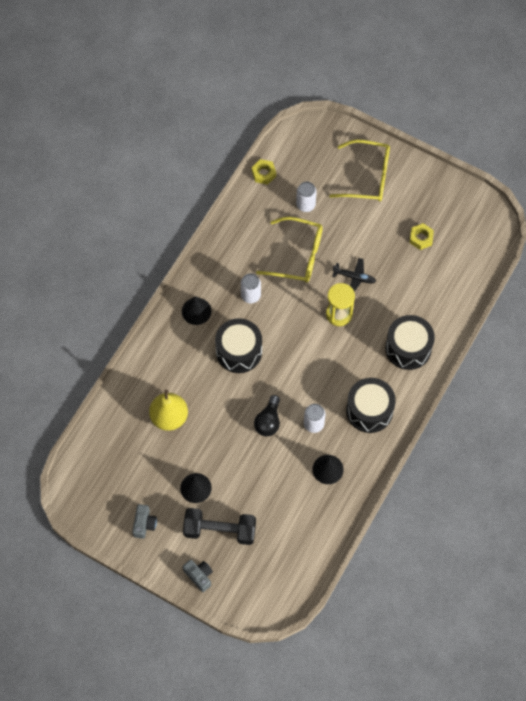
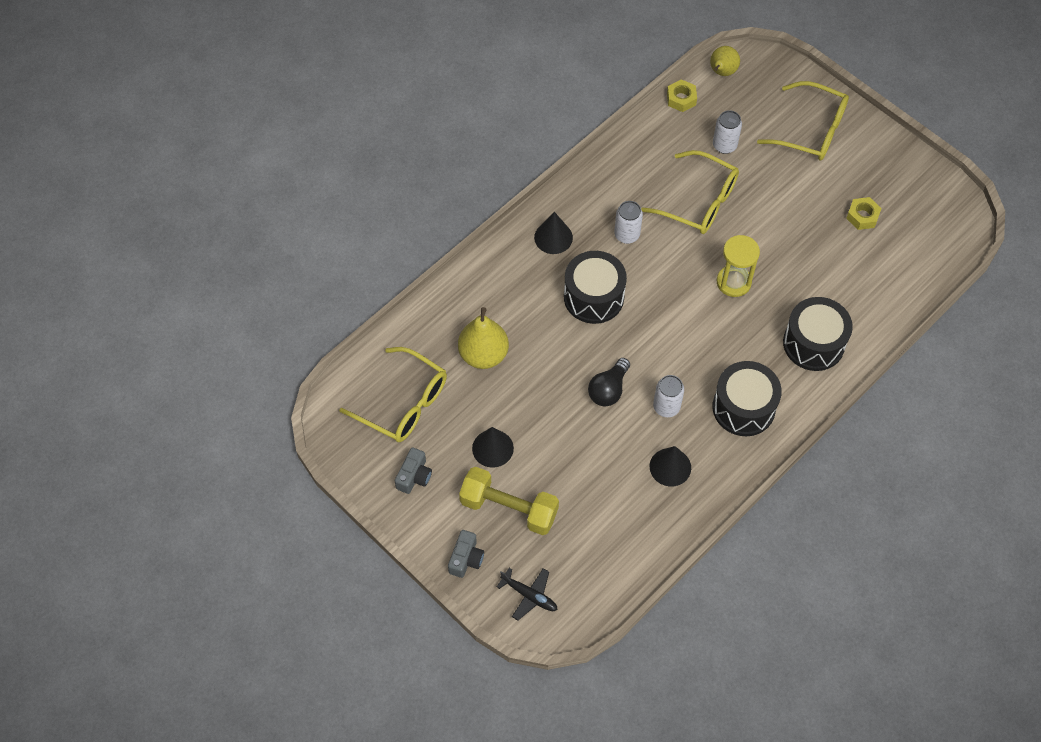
camera: 15 degrees right, 5 degrees down
black dumbbell [183,508,256,545] -> yellow dumbbell [459,467,559,535]
grey camera [183,560,213,592] -> grey camera turned 45 degrees clockwise [448,530,484,578]
black plane [332,258,376,292] -> black plane moved to [497,568,558,620]
none -> yellow glasses [339,347,447,442]
none -> yellow pear [710,46,740,76]

